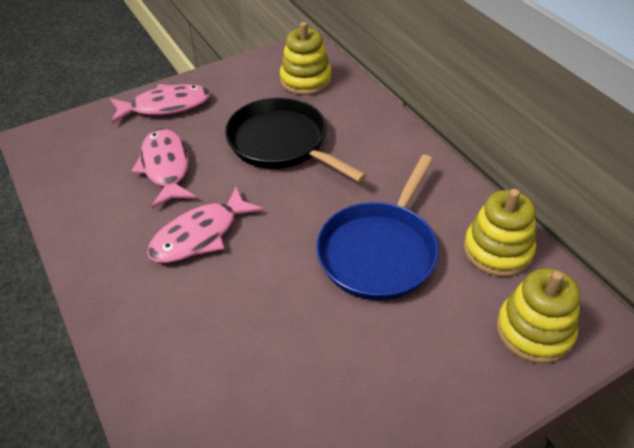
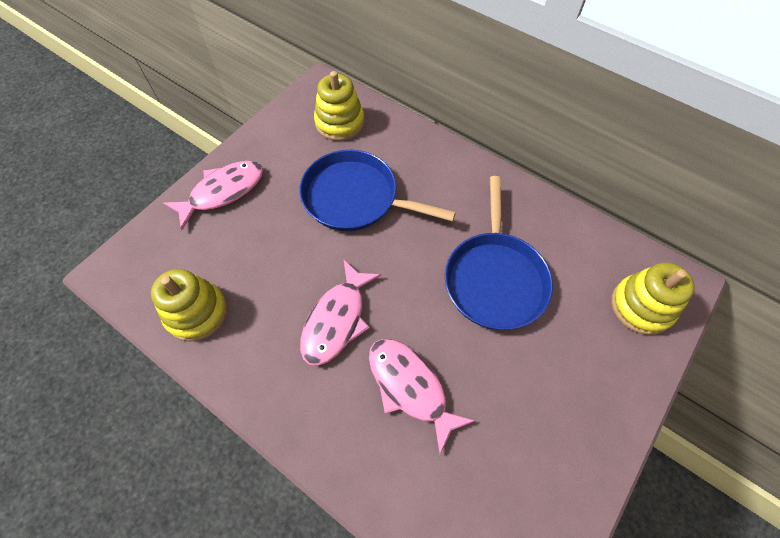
camera: 25 degrees left, 15 degrees up
pink fish [131,129,196,208] -> pink fish moved to [369,339,475,454]
black pan [225,97,366,182] -> blue pan [299,150,456,231]
yellow stacking toy [464,189,536,277] -> yellow stacking toy moved to [151,269,227,342]

